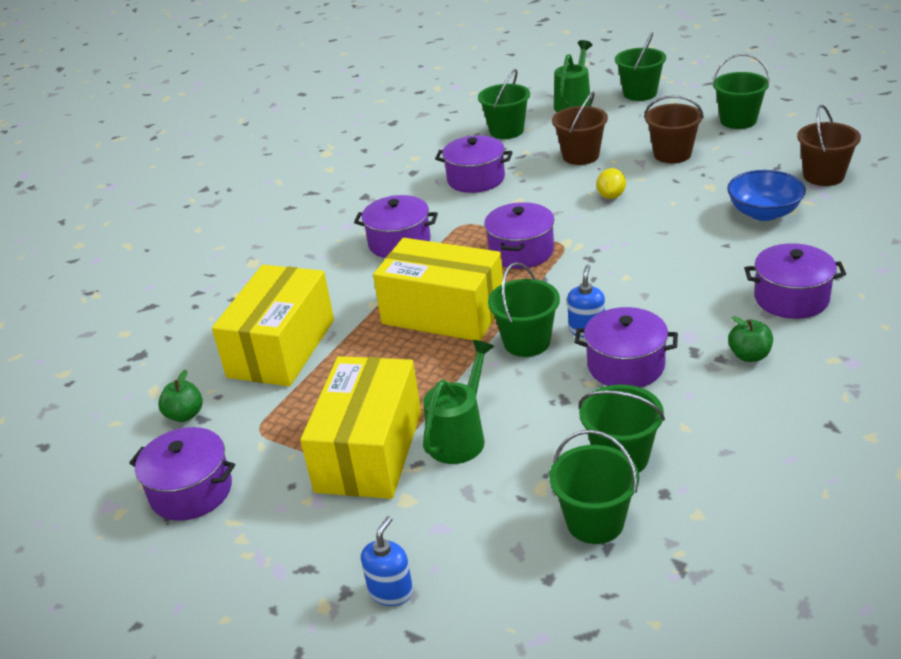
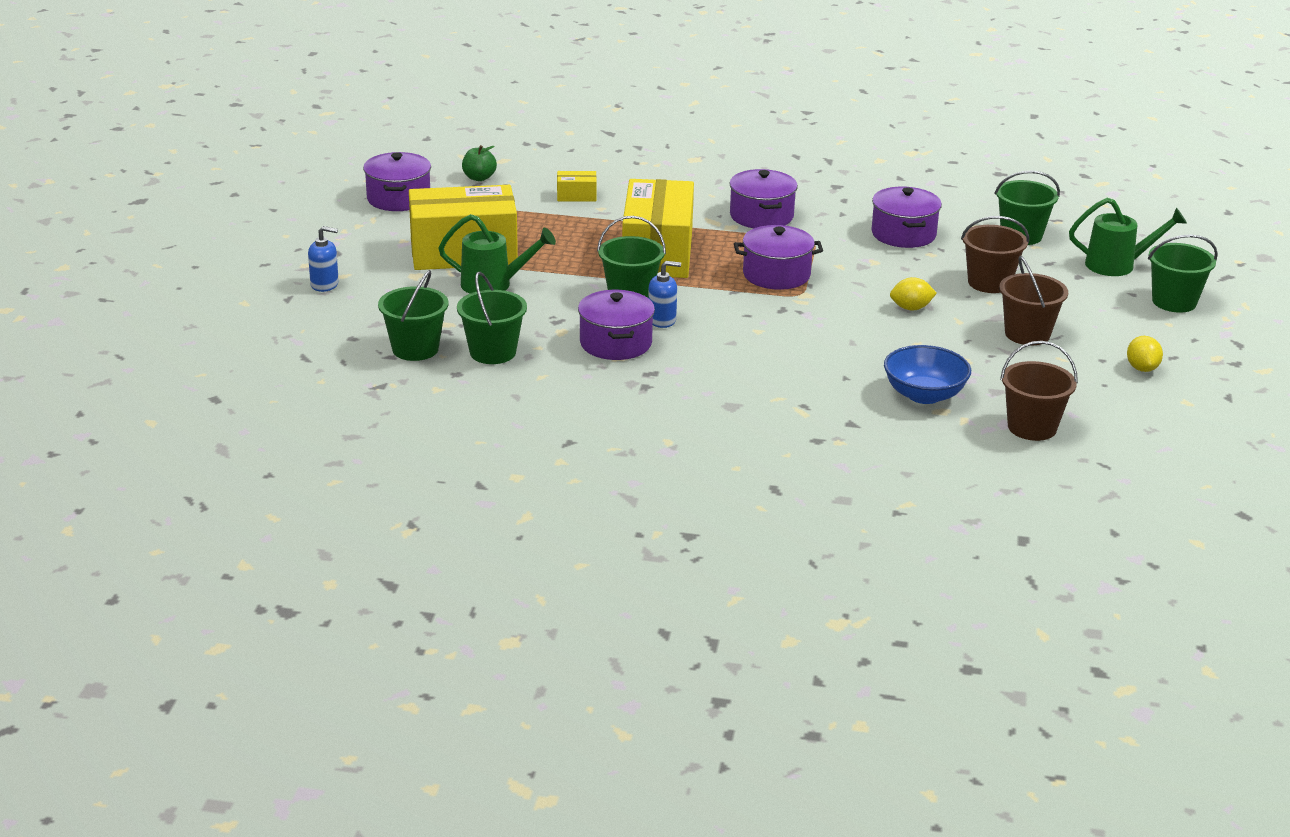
camera: 65 degrees right, 5 degrees down
yellow box [212,265,334,386] -> yellow box [557,171,597,202], size x0.40
green bucket [712,53,770,129] -> yellow lemon [1127,336,1163,372]
green apple [728,316,773,362] -> none
purple pot [744,243,846,319] -> none

